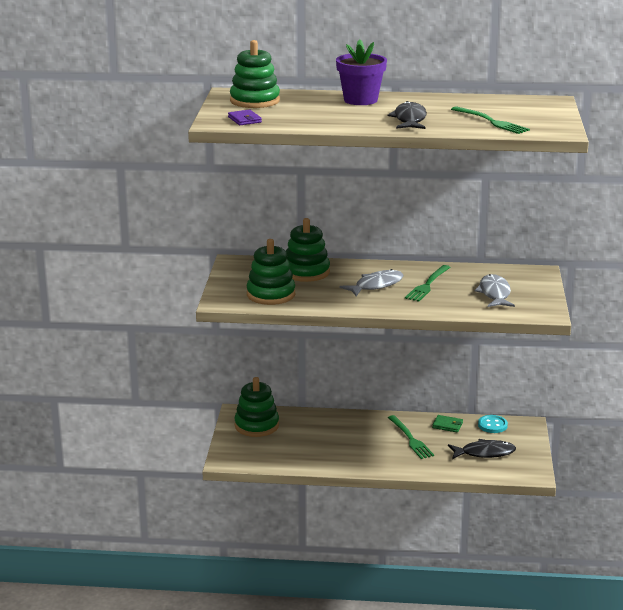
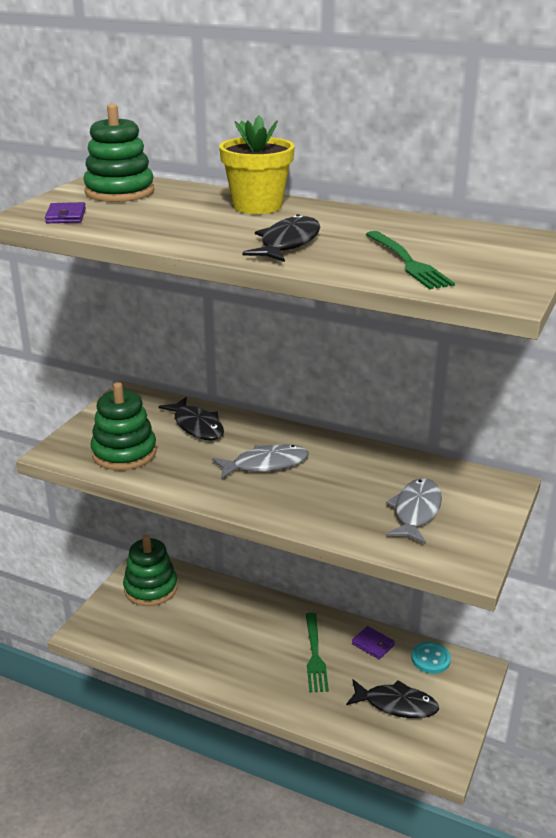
camera: 20 degrees right, 5 degrees up
green stacking toy [286,218,330,282] -> black fish [158,397,224,441]
purple flower pot [336,40,387,105] -> yellow flower pot [219,115,295,214]
green fork [405,265,451,302] -> none
green wallet [432,415,463,432] -> purple wallet [352,626,395,660]

